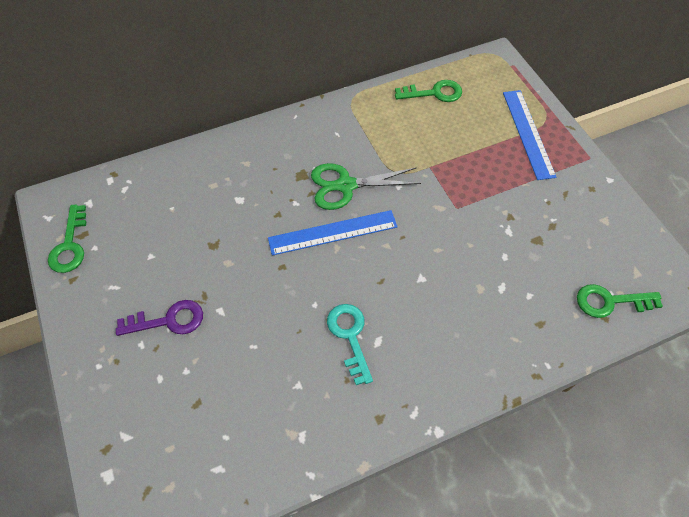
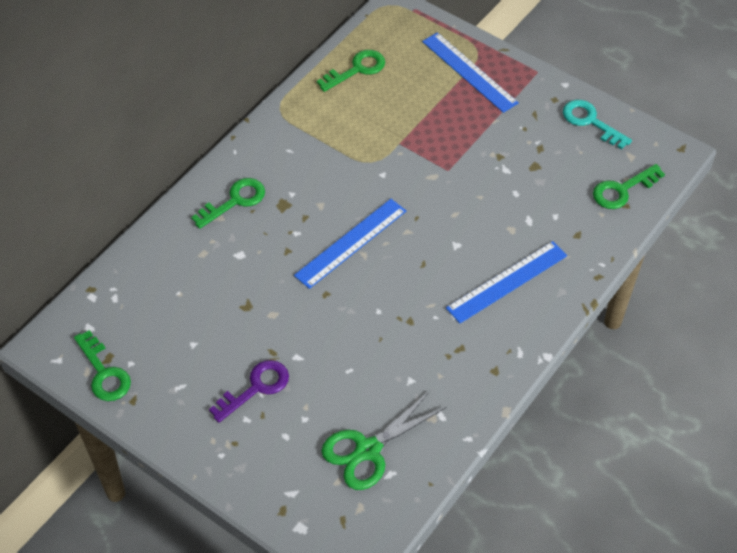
camera: 30 degrees left, 5 degrees down
green scissors [311,163,421,210] -> green scissors moved to [322,391,446,490]
turquoise key [327,304,373,385] -> turquoise key moved to [563,100,632,149]
none -> green key [191,178,265,229]
none -> blue ruler [446,241,567,323]

